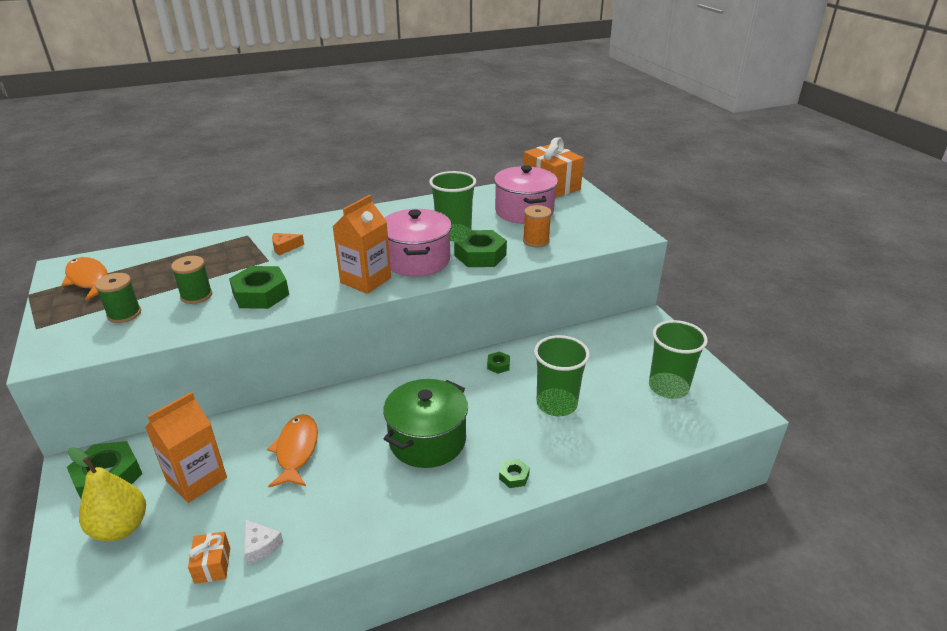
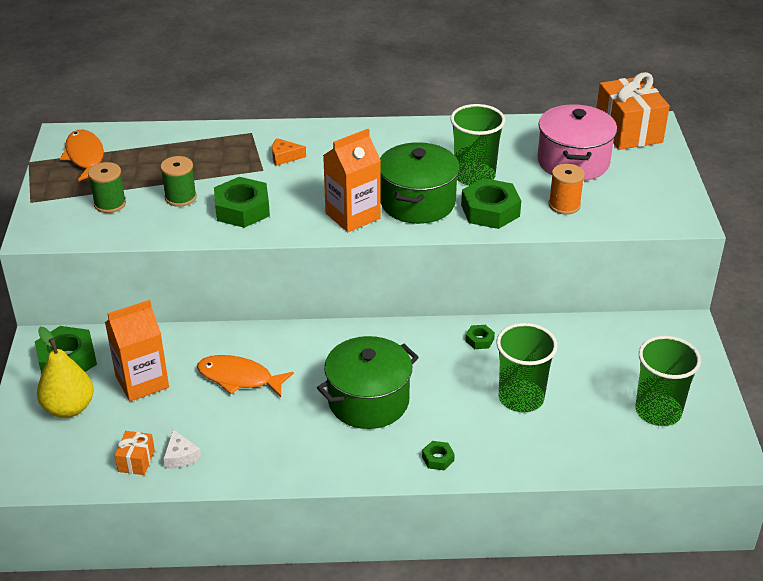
camera: 20 degrees right, 5 degrees up
orange fish [267,414,318,487] -> orange fish turned 90 degrees counterclockwise [197,355,294,397]
pink pot [385,209,452,276] -> green pot [380,142,460,224]

